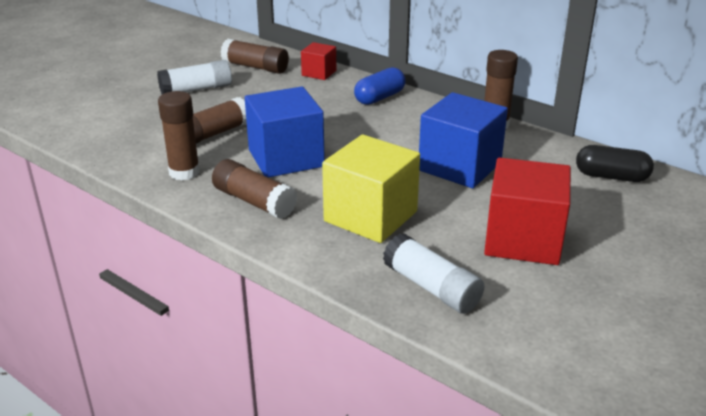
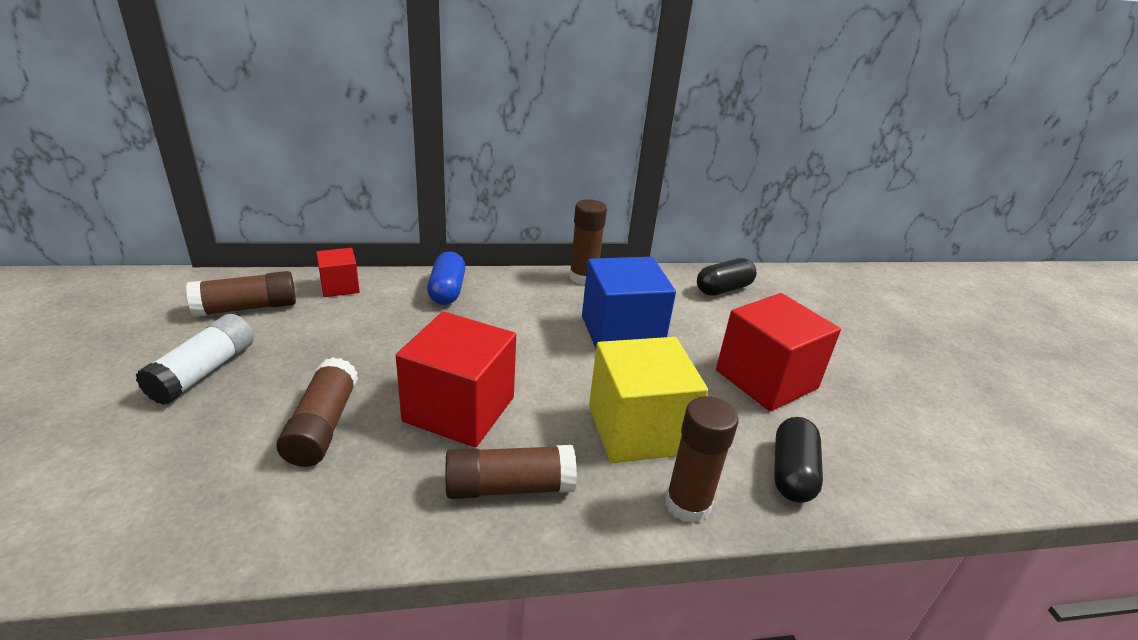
camera: 50 degrees left, 0 degrees up
brown glue stick [158,91,200,180] -> brown glue stick moved to [665,396,738,524]
blue cube [245,86,325,178] -> red cube [396,311,516,448]
white glue stick [383,233,485,314] -> black capsule [774,417,823,503]

